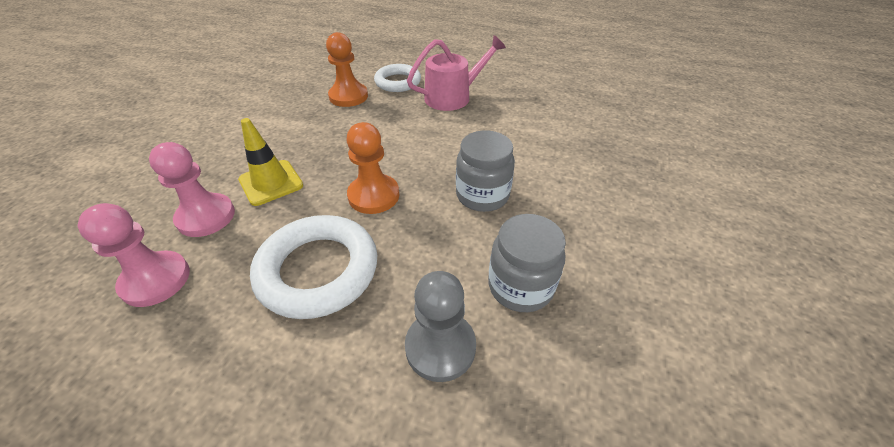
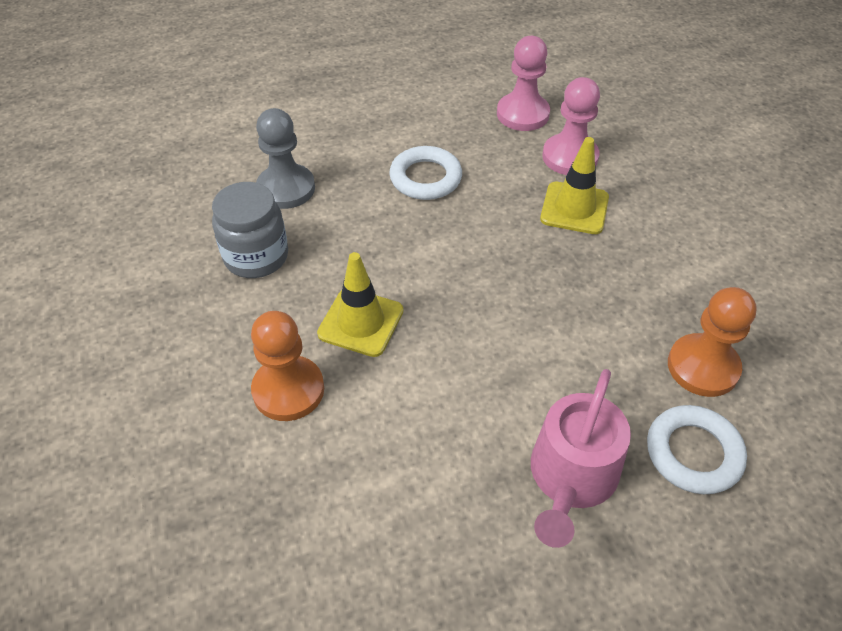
camera: 140 degrees right, 5 degrees up
white ring [250,215,377,319] -> white ring [389,146,462,200], size x0.64
orange pawn [347,122,399,214] -> orange pawn moved to [251,311,324,421]
grey jar [456,131,515,212] -> yellow traffic cone [317,252,404,357]

